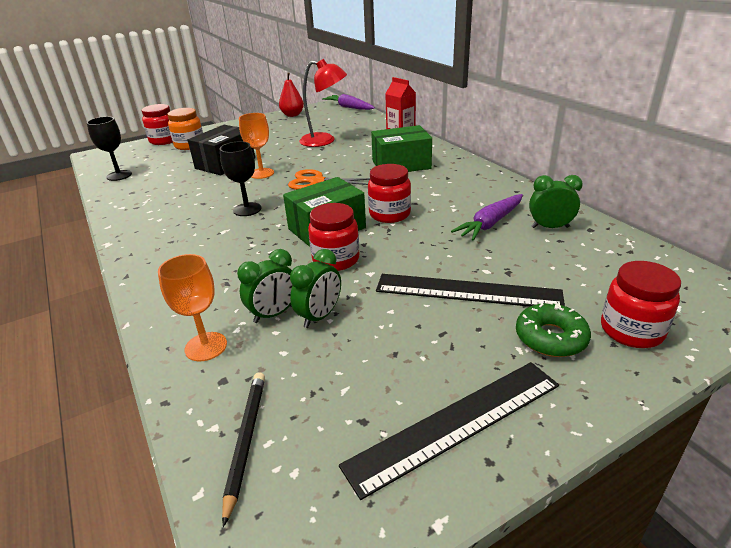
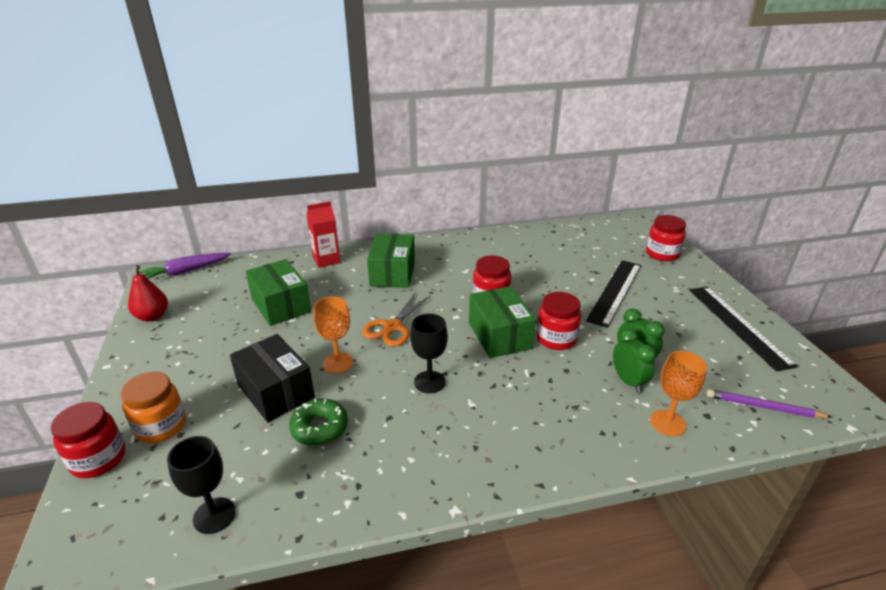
camera: 75 degrees left, 0 degrees up
black pencil [222,372,265,527] -> purple pencil [706,389,832,418]
red lamp [299,59,347,147] -> green box [246,259,311,326]
purple carrot [451,194,523,241] -> none
green donut [516,302,591,357] -> green donut moved to [289,399,348,446]
green clock [529,175,583,228] -> none

